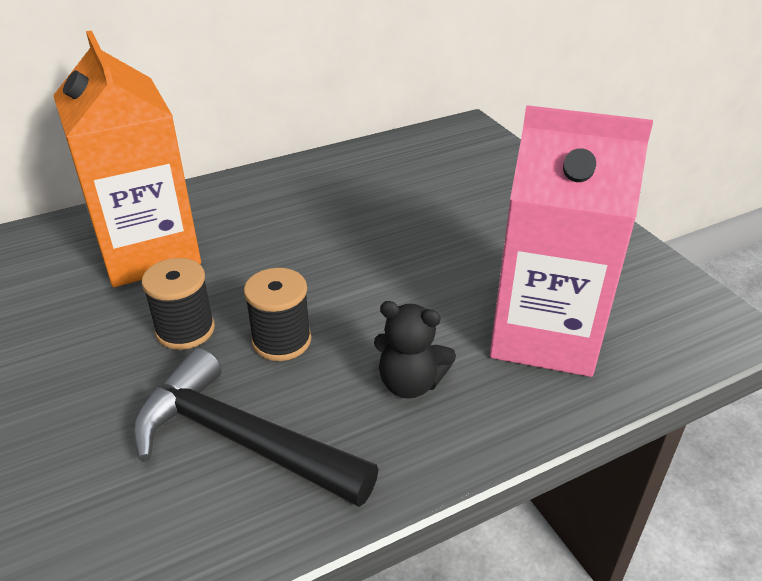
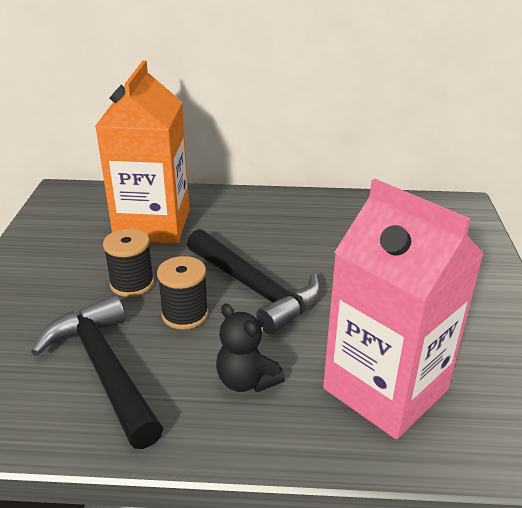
camera: 30 degrees right, 5 degrees down
none -> black hammer [187,229,321,335]

